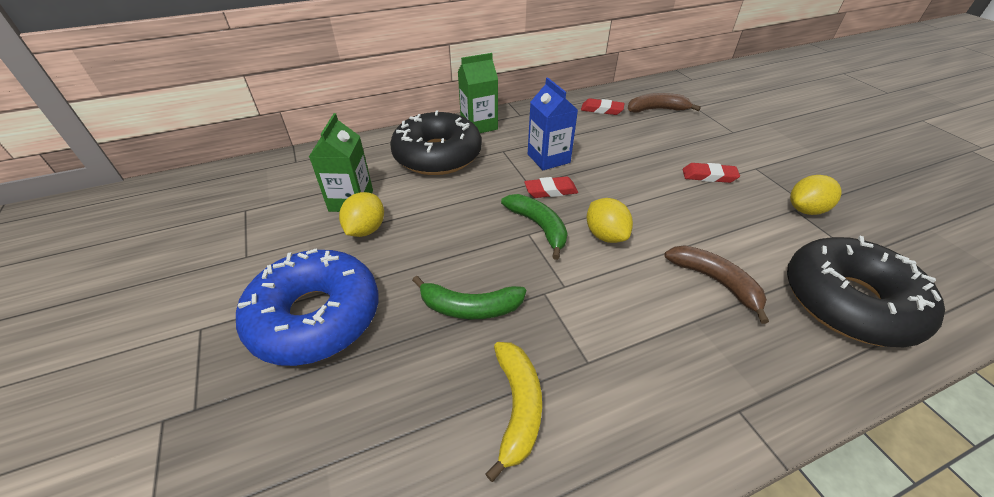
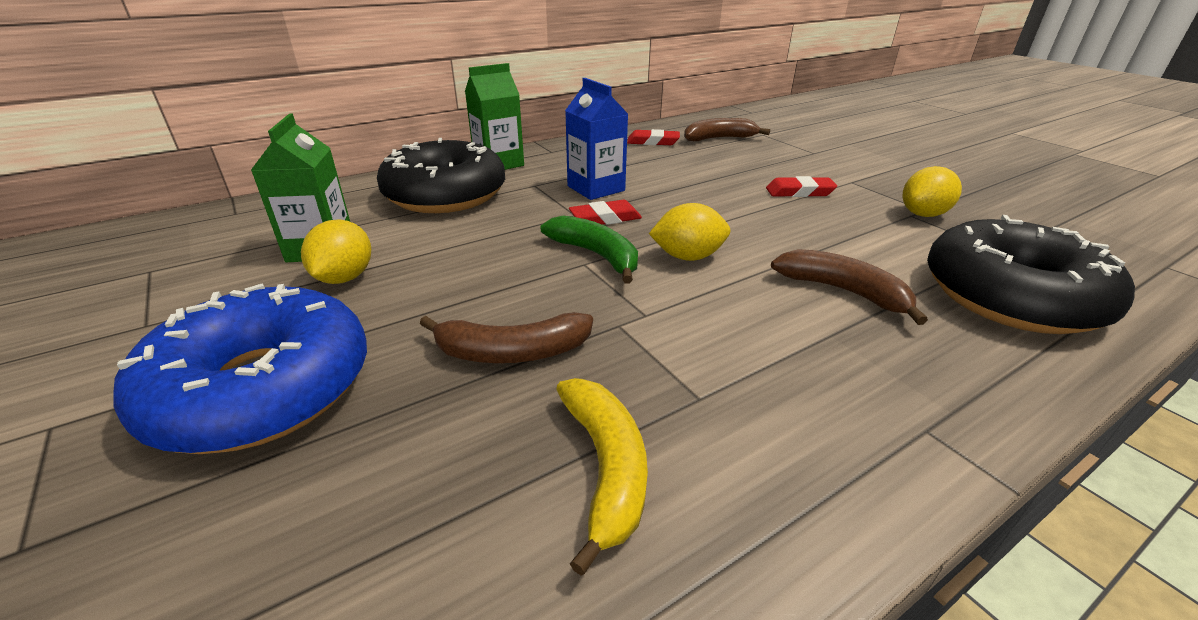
camera: 10 degrees left, 10 degrees down
green banana [412,276,526,319] -> brown banana [420,312,593,363]
yellow lemon [587,198,633,243] -> yellow lemon turned 60 degrees counterclockwise [649,203,730,261]

